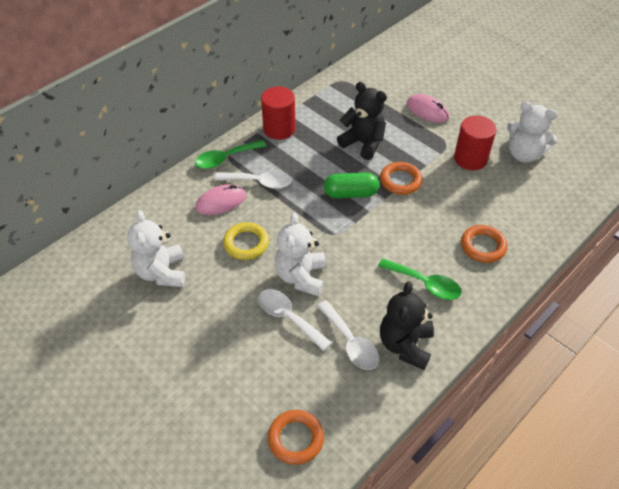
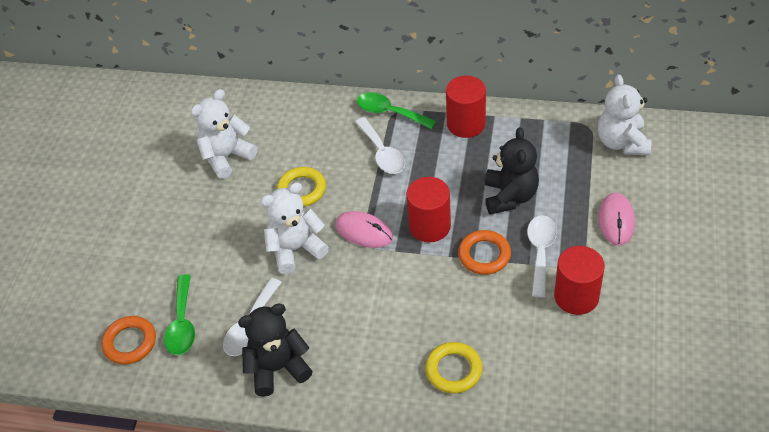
camera: 60 degrees right, 0 degrees up
pink mouse [195,184,246,215] -> pink mouse moved to [335,211,393,248]
white spoon [258,289,332,351] -> white spoon moved to [527,215,557,297]
green capsule [324,173,379,198] -> red cylinder [406,177,451,242]
green spoon [378,258,462,300] -> green spoon moved to [164,274,195,355]
orange ring [461,225,508,263] -> yellow ring [425,342,482,393]
white teddy bear [507,101,558,163] -> white teddy bear moved to [598,74,652,155]

